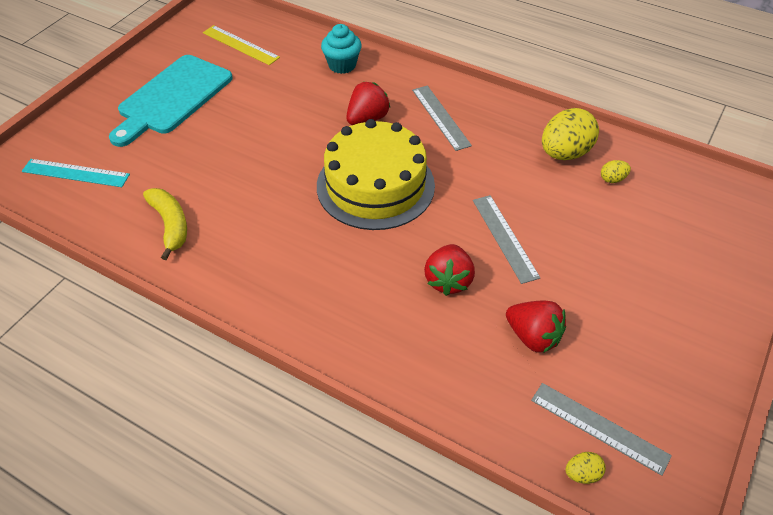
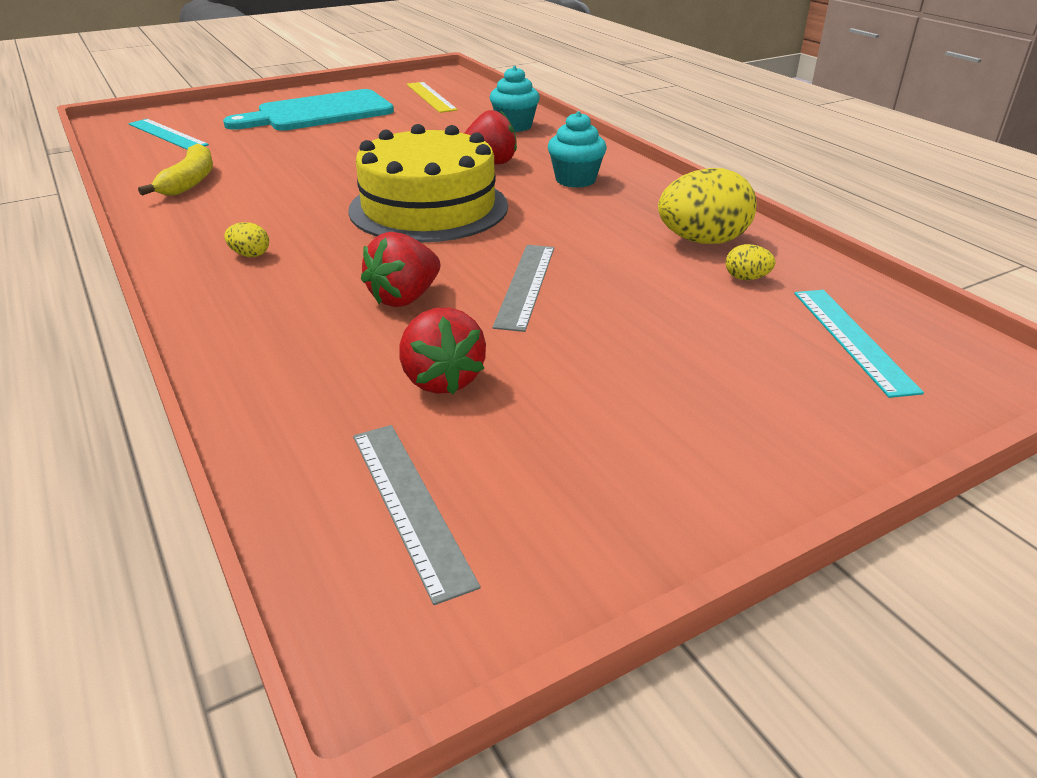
camera: 30 degrees right, 15 degrees down
grey ruler [412,86,472,151] -> turquoise cupcake [548,111,607,188]
yellow egg [566,452,606,484] -> yellow egg moved to [224,222,269,257]
none -> turquoise ruler [794,290,924,398]

